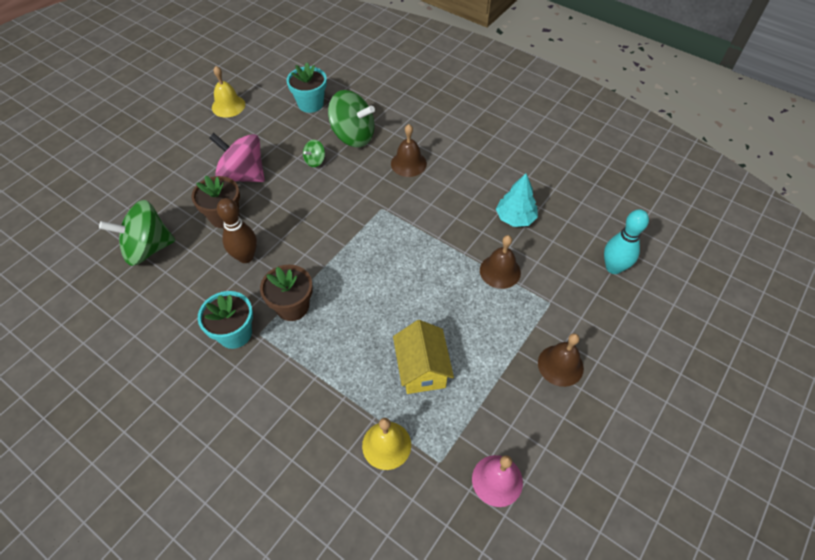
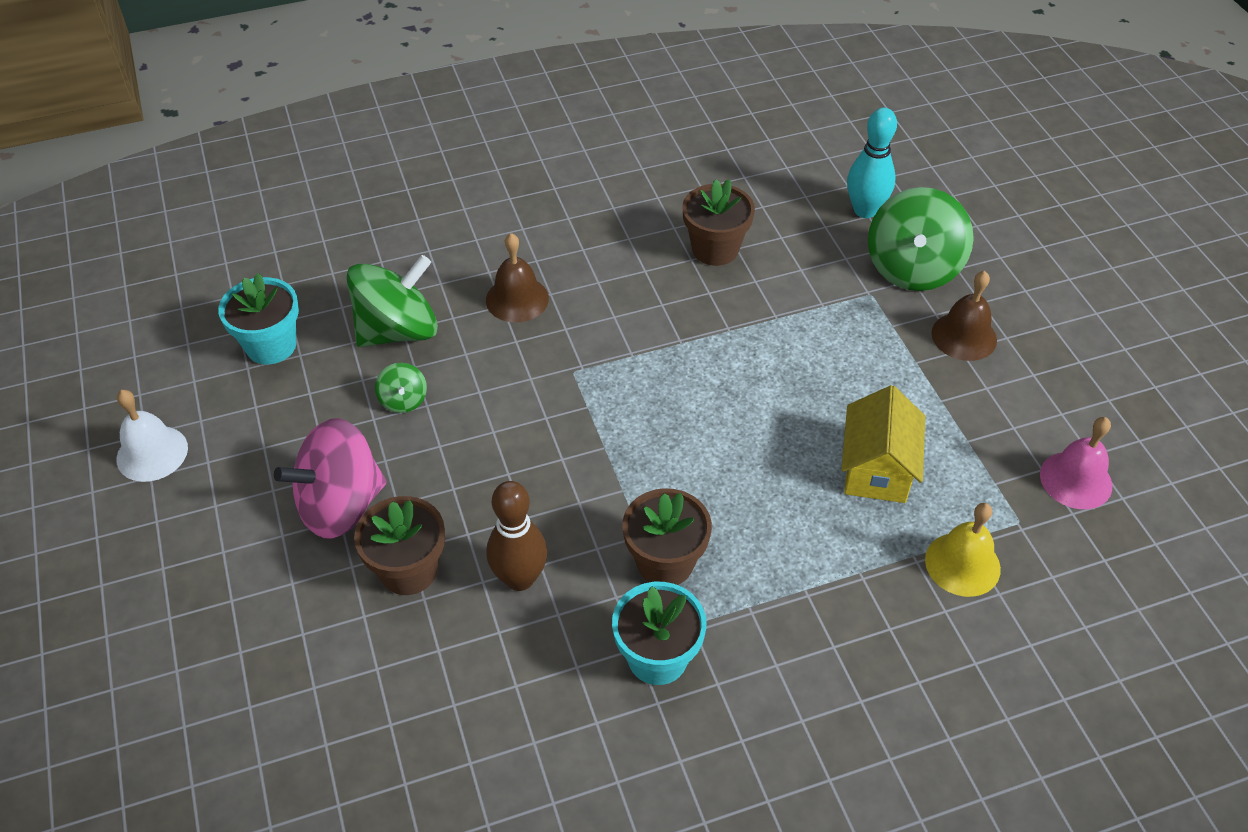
camera: 55 degrees left, 5 degrees down
green spinning top [99,200,176,266] -> green spinning top moved to [868,187,974,291]
yellow bell [212,66,245,117] -> white bell [116,390,188,482]
yellow house [393,320,454,394] -> yellow house turned 75 degrees clockwise [841,385,926,503]
brown bell [480,235,521,289] -> none
turquoise tree [496,173,538,227] -> brown flower pot [682,179,755,266]

